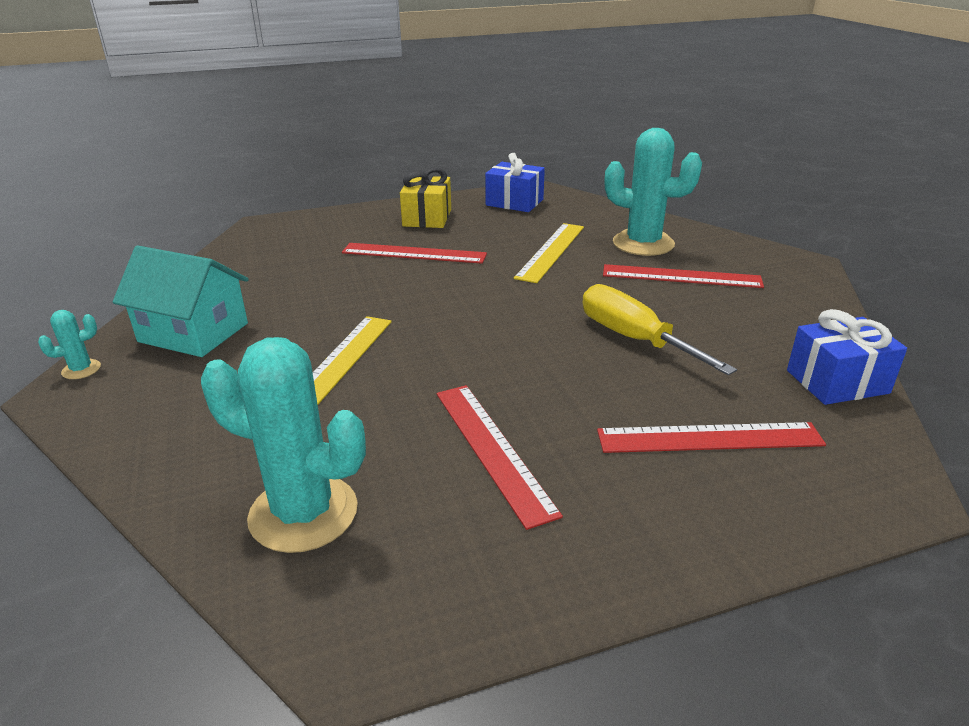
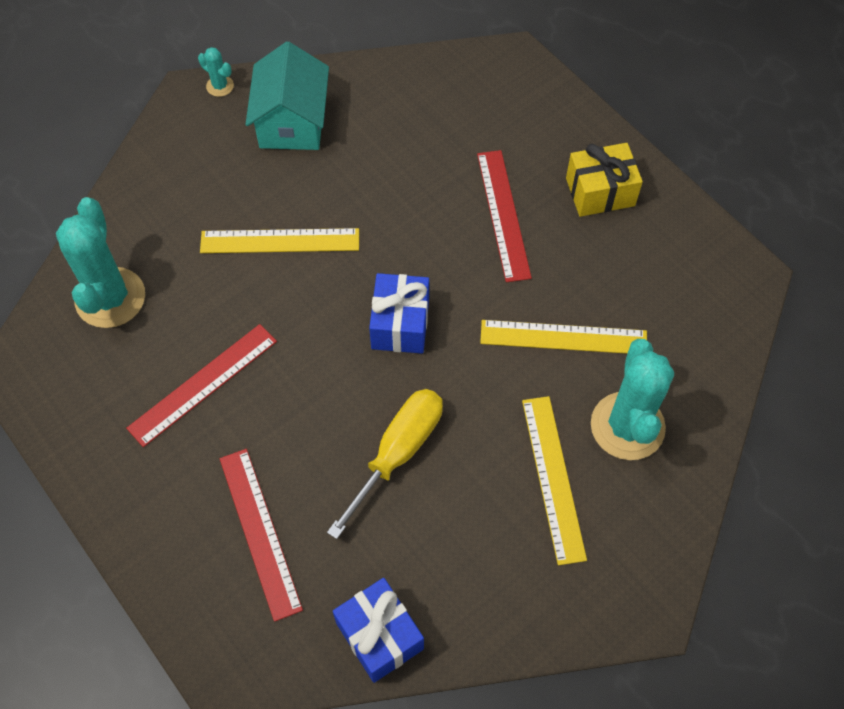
camera: 70 degrees right, 30 degrees up
blue gift [485,153,545,212] -> blue gift moved to [369,273,429,354]
red ruler [603,264,764,288] -> yellow ruler [522,396,587,565]

